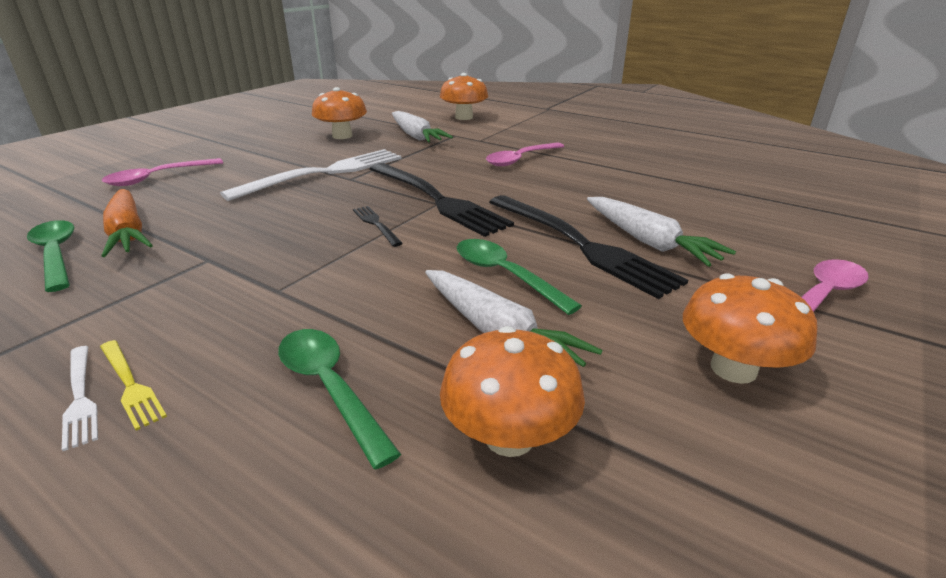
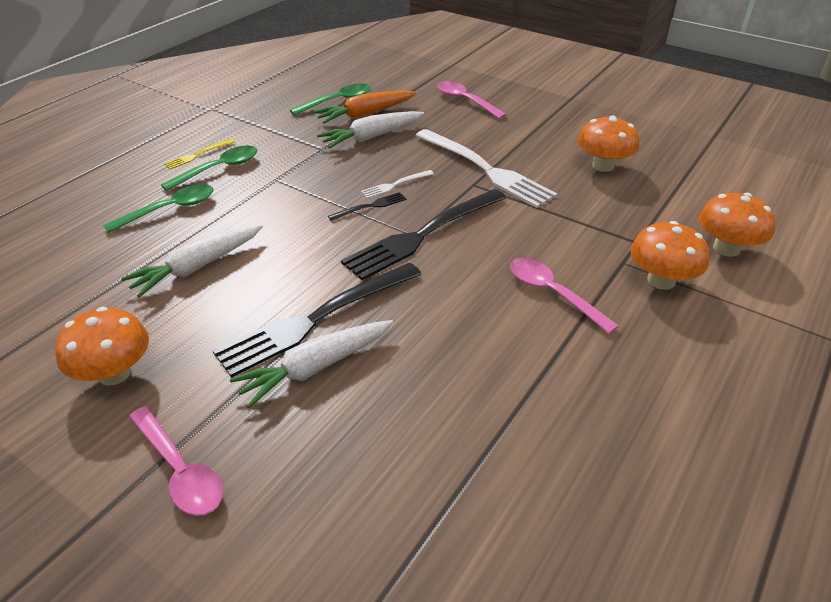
camera: 90 degrees right, 10 degrees up
white fork [62,346,98,451] -> white fork moved to [361,170,434,199]
white carrot [392,111,453,143] -> white carrot moved to [317,111,424,149]
orange mushroom [440,326,585,457] -> orange mushroom moved to [631,221,709,290]
green spoon [457,239,582,315] -> green spoon moved to [161,145,257,191]

